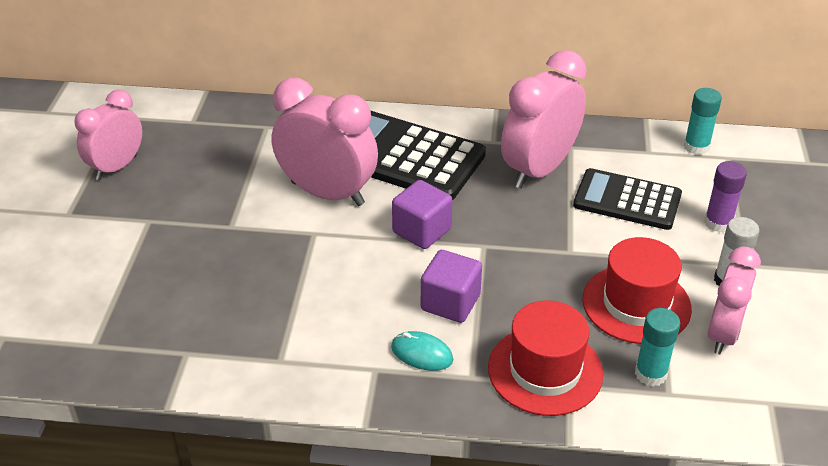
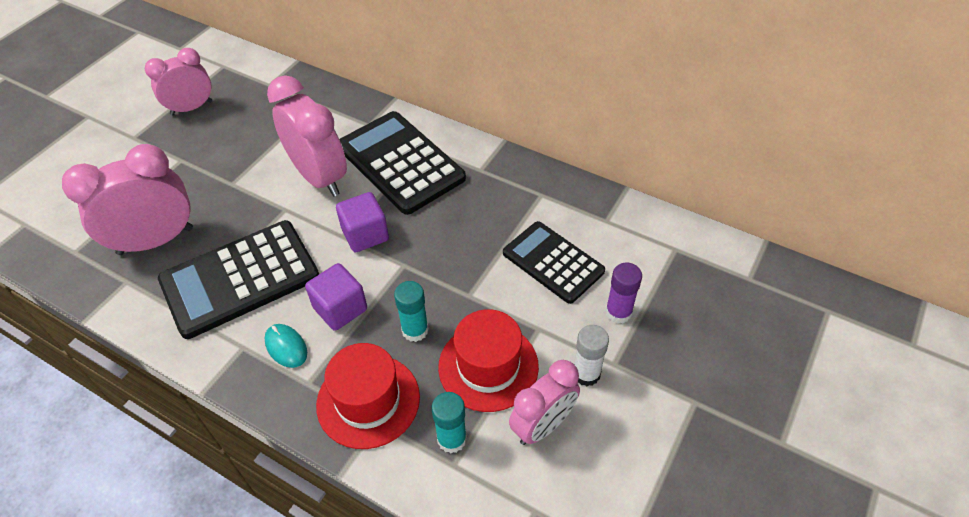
camera: 25 degrees right, 10 degrees up
pink clock [501,50,587,189] -> pink clock moved to [62,144,193,255]
turquoise glue stick [684,88,722,155] -> turquoise glue stick moved to [394,281,429,342]
none -> black calculator [158,220,319,339]

